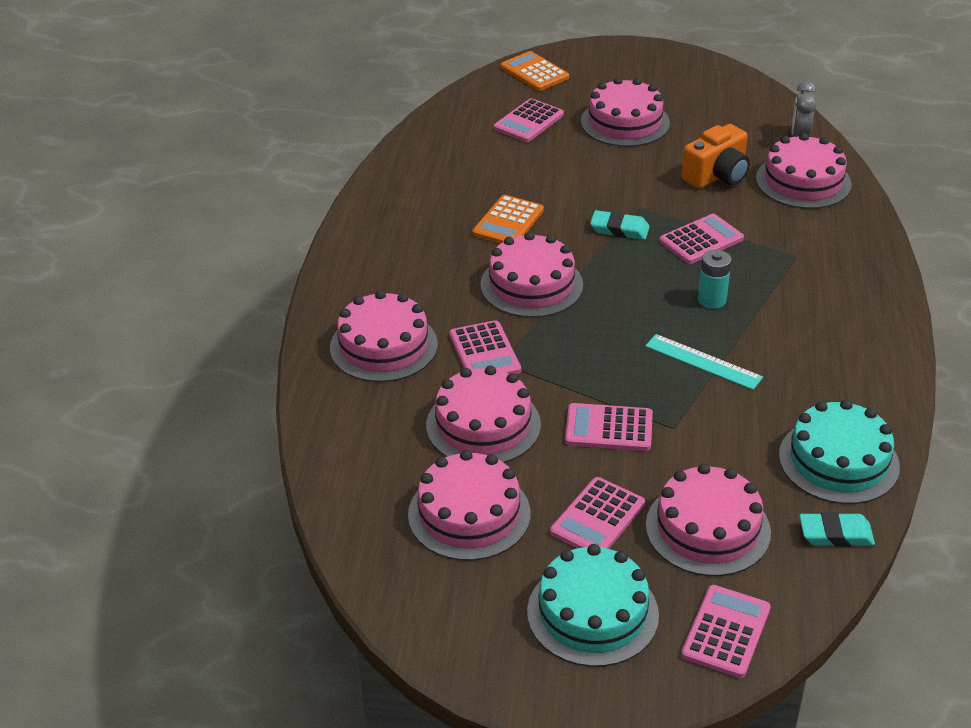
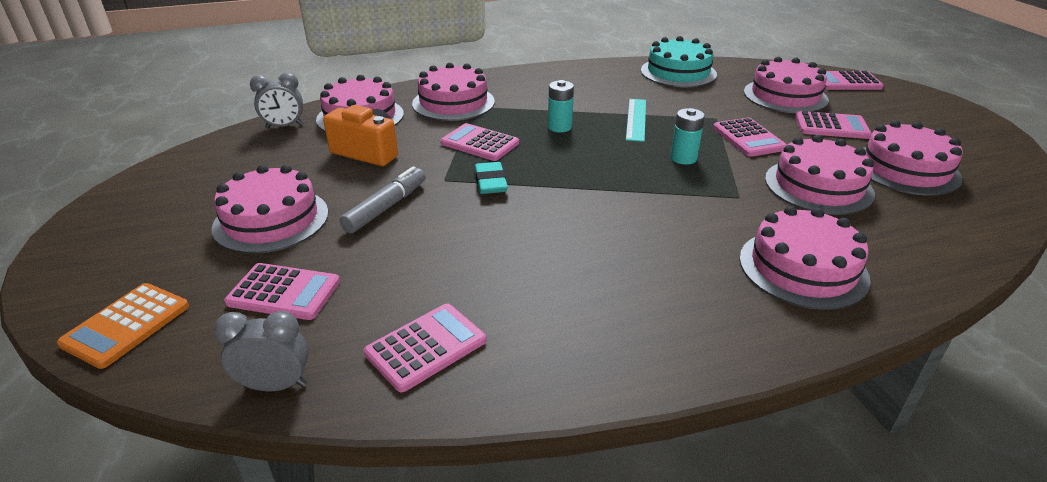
camera: 115 degrees left, 5 degrees down
pink calculator [449,320,521,374] -> pink calculator moved to [364,303,486,392]
orange calculator [472,195,544,244] -> none
pink cake [480,232,583,318] -> pink cake moved to [412,62,495,121]
turquoise cake [527,544,659,667] -> none
turquoise eraser [799,512,875,547] -> none
none -> grey clock [214,311,309,392]
none -> grey marker [339,166,426,233]
none -> turquoise battery [670,108,705,165]

